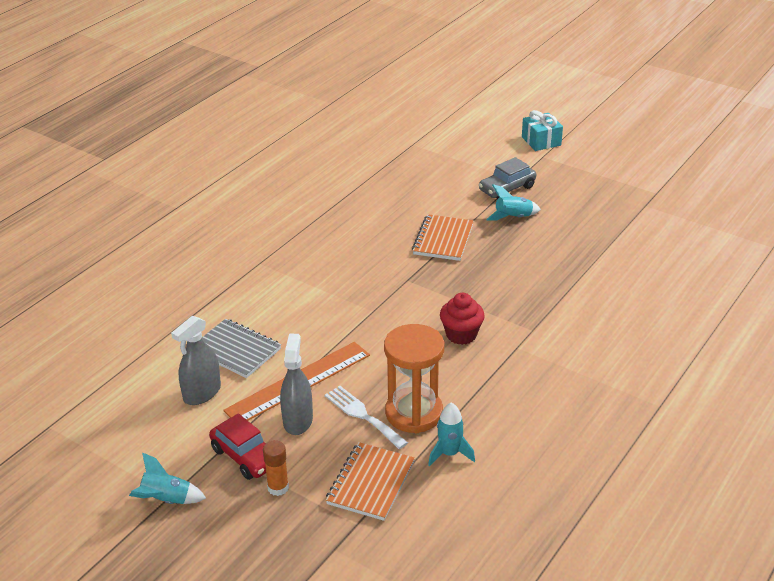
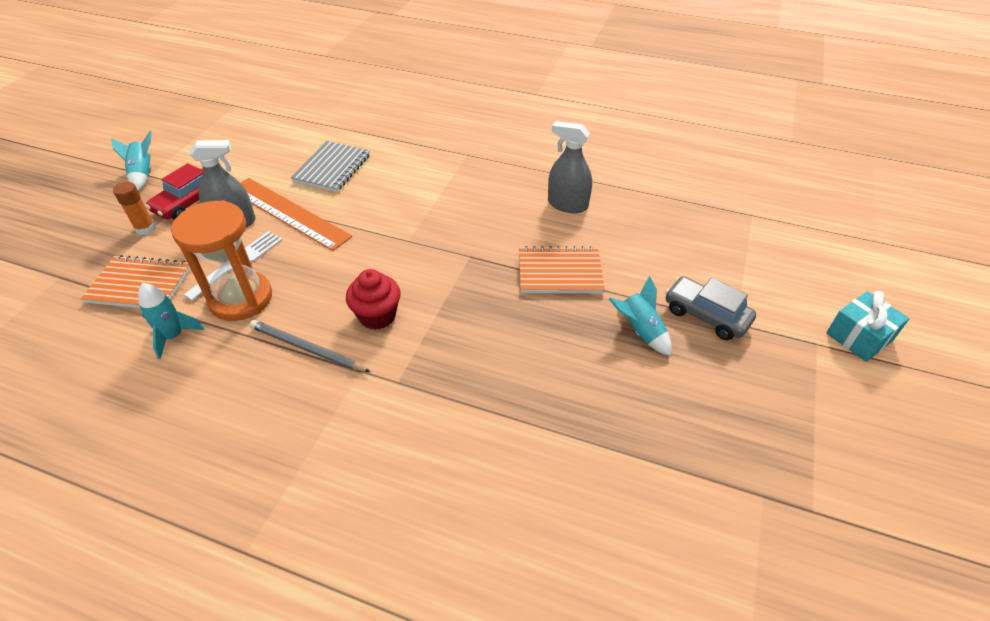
camera: 75 degrees right, 10 degrees up
grey spray bottle [171,316,221,405] -> grey spray bottle moved to [548,121,592,213]
none -> grey pencil [250,320,370,372]

